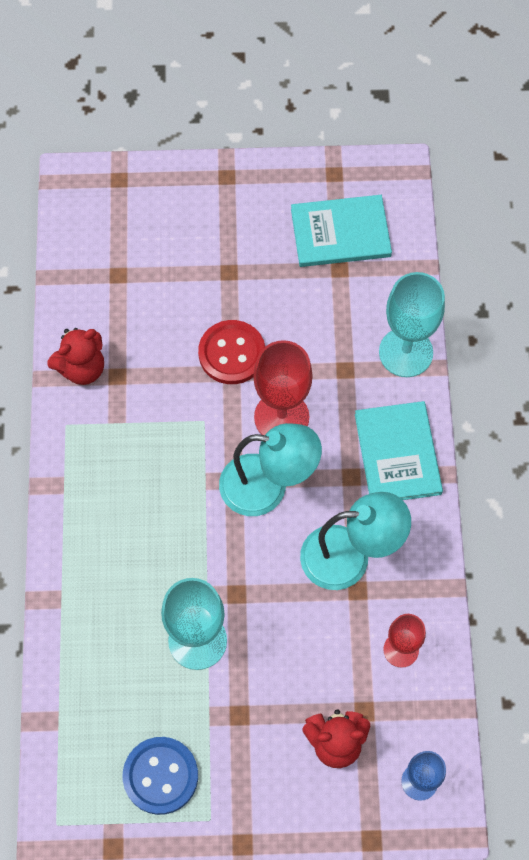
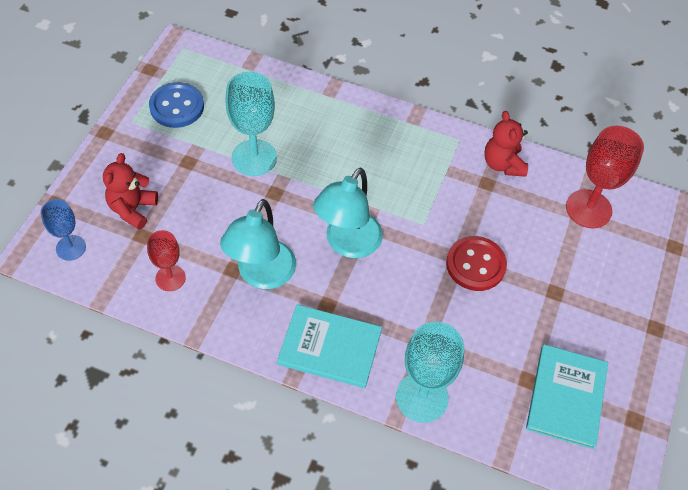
camera: 110 degrees right, 10 degrees down
red goblet [253,340,313,435] -> red goblet moved to [566,126,644,228]

